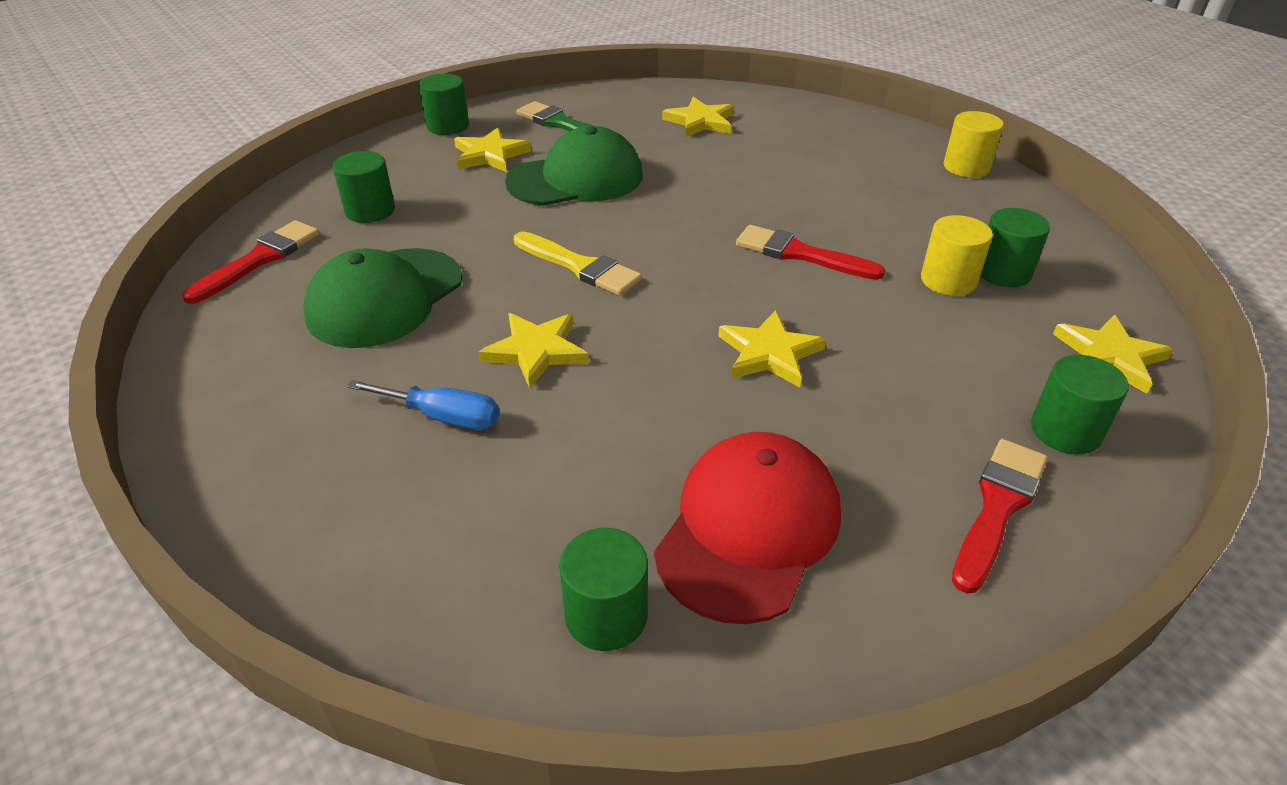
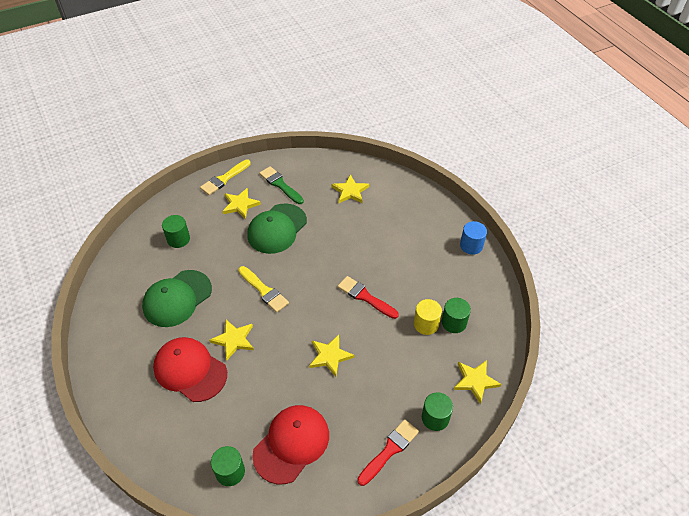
camera: 10 degrees right, 10 degrees up
red brush [182,220,320,304] -> none
blue screwdriver [347,380,499,430] -> red cap [153,337,227,402]
green cylinder [419,74,469,135] -> yellow brush [200,160,251,195]
green cap [505,126,643,206] -> green cap turned 135 degrees clockwise [247,203,307,254]
yellow cylinder [944,111,1004,178] -> blue cylinder [460,221,487,255]

